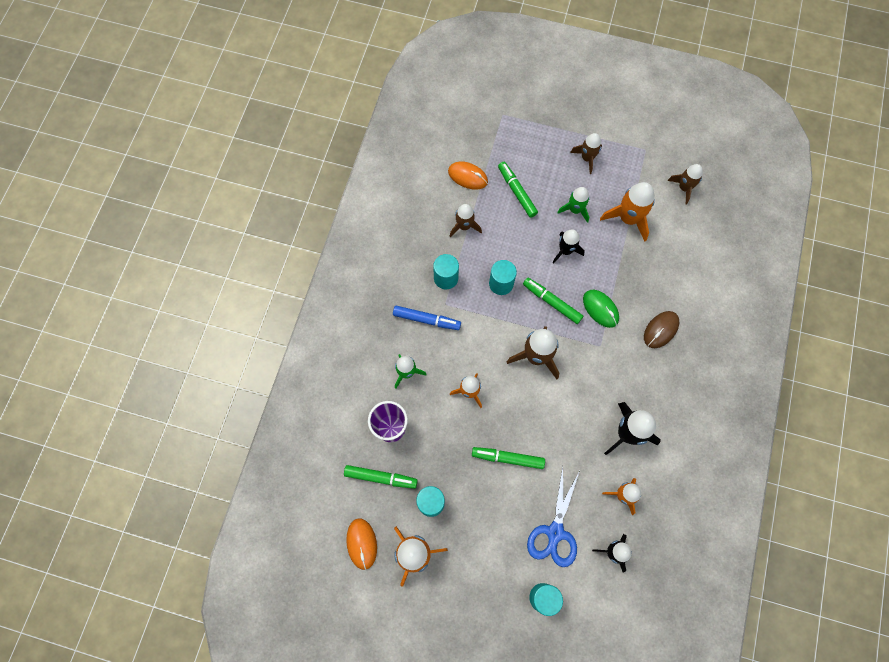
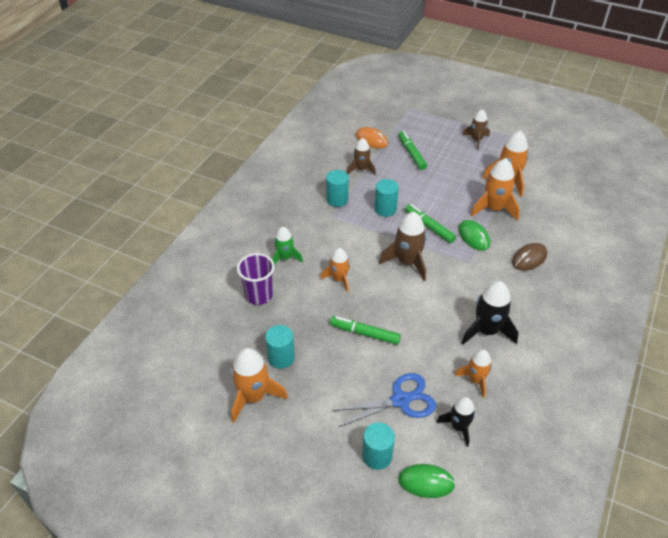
camera: 10 degrees right, 25 degrees down
green marker [344,465,418,489] -> none
orange mouse [346,518,377,570] -> none
blue marker [393,306,461,330] -> none
blue scissors [527,467,580,567] -> blue scissors turned 135 degrees counterclockwise [332,373,436,427]
black rocket [553,230,585,263] -> none
green rocket [557,187,590,223] -> none
brown rocket [668,164,703,204] -> none
none -> green mouse [398,464,456,498]
none -> orange rocket [470,158,520,221]

